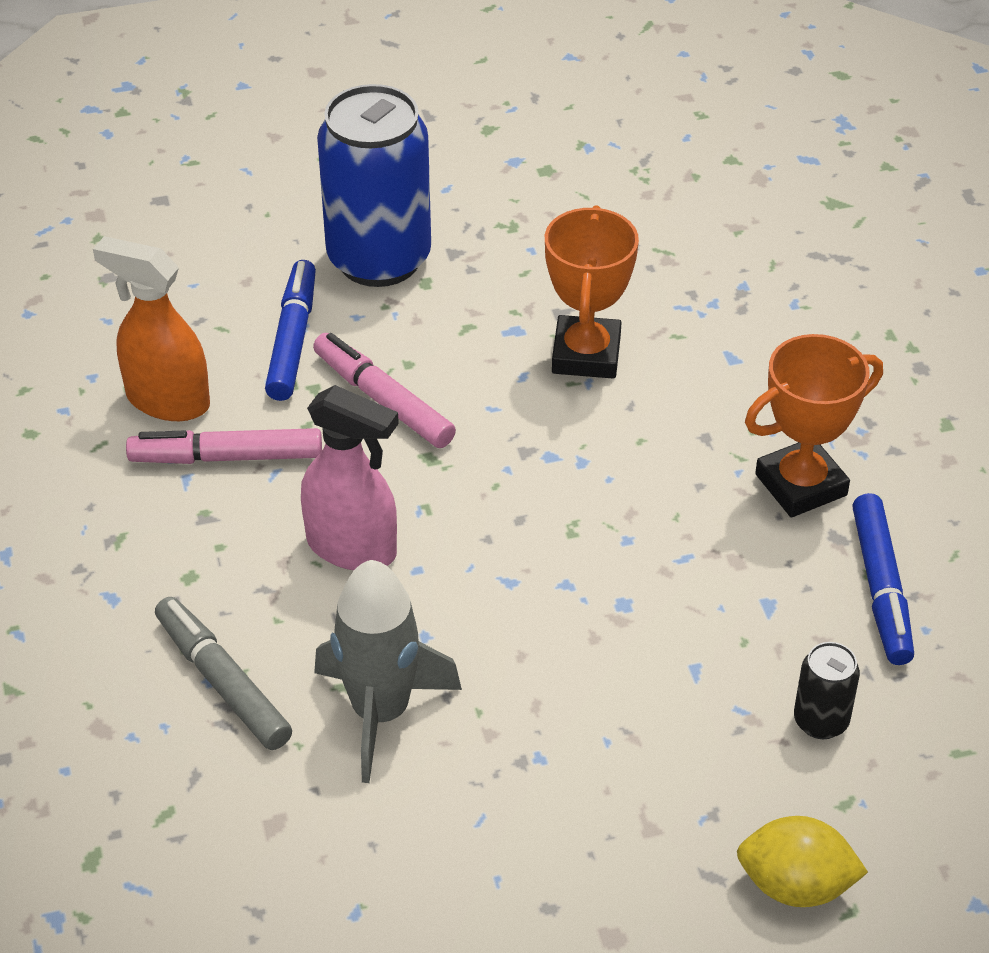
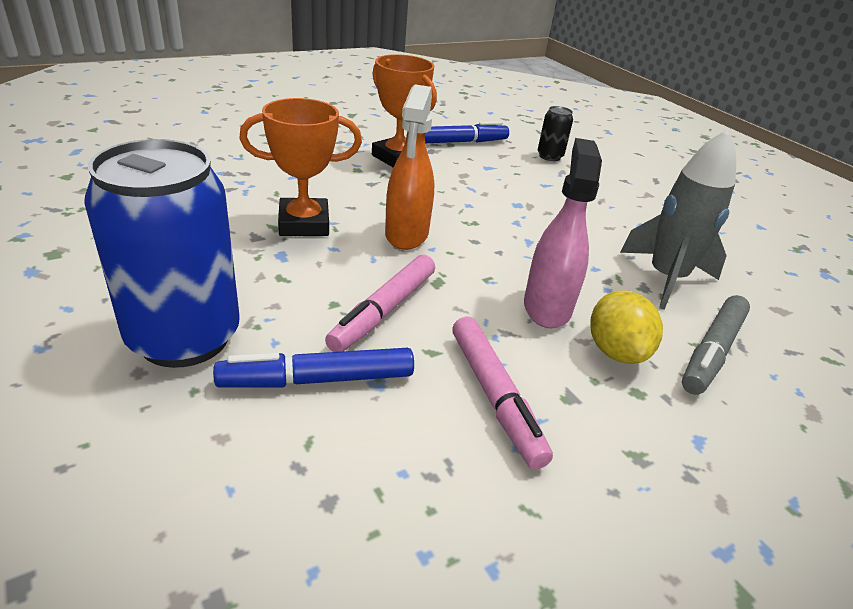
camera: 110 degrees left, 10 degrees down
orange spray bottle [93,236,210,421] -> orange spray bottle moved to [385,84,435,250]
yellow lemon [737,816,868,907] -> yellow lemon moved to [590,290,663,364]

